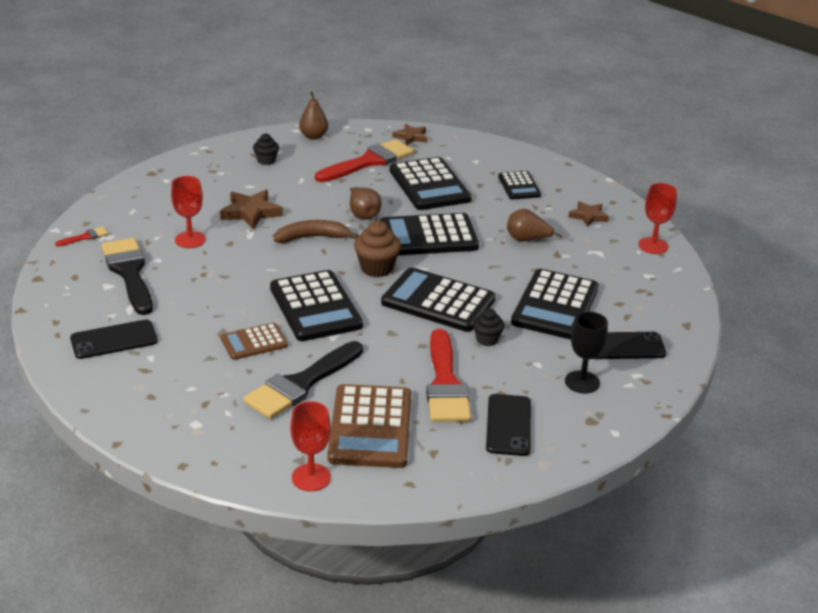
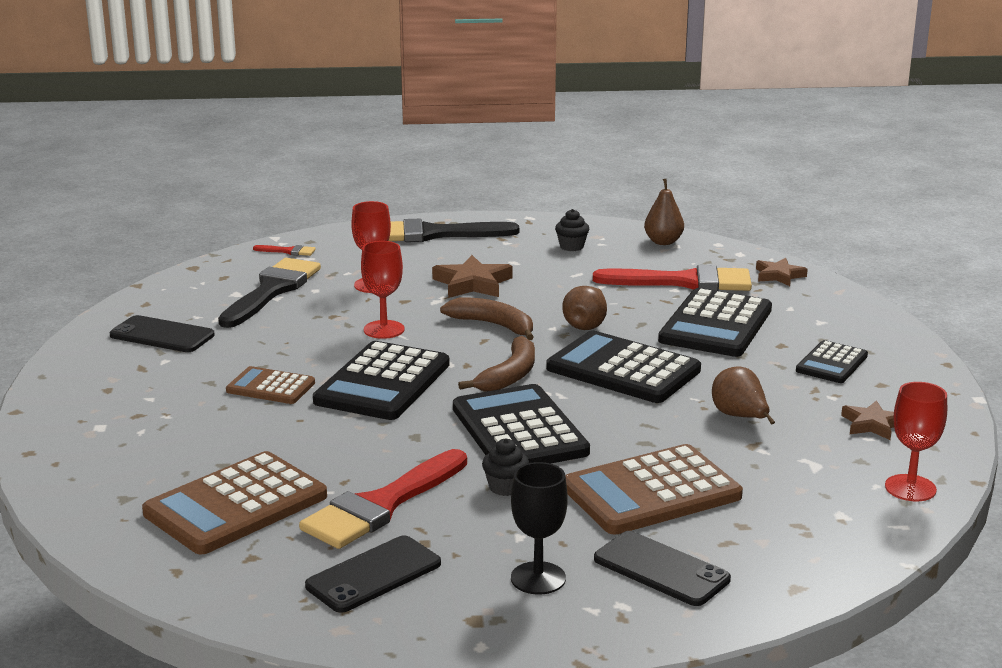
camera: 45 degrees right, 10 degrees down
black brush [243,341,363,419] -> black brush moved to [389,219,519,242]
red goblet [290,401,331,491] -> red goblet moved to [361,241,404,339]
brown cupcake [354,221,401,277] -> brown banana [458,336,535,391]
black calculator [511,269,599,340] -> brown calculator [565,444,743,535]

